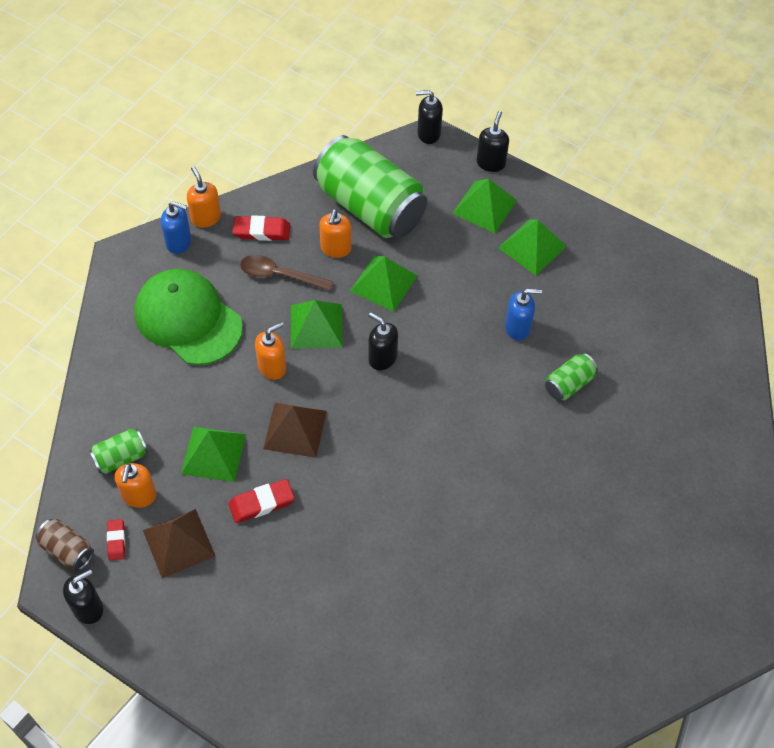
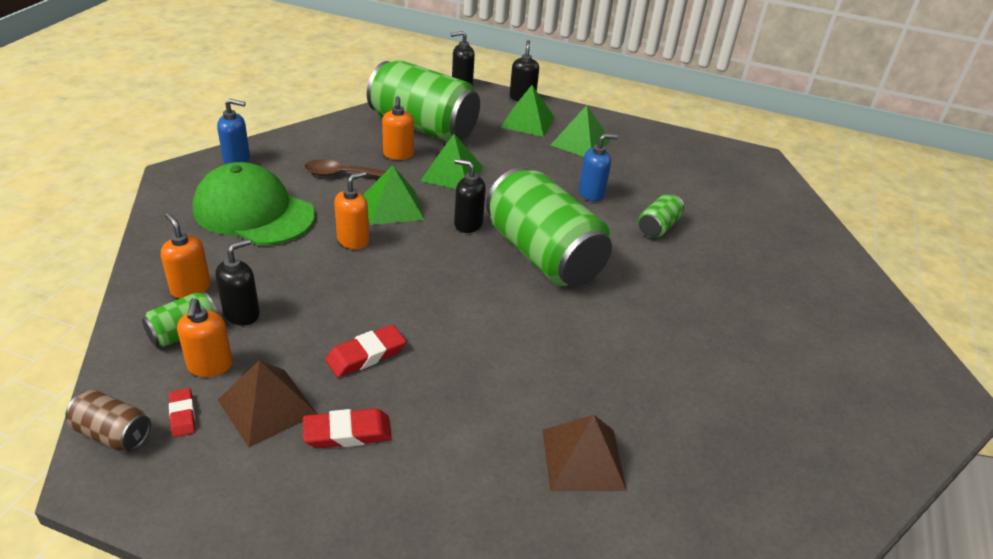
camera: 15 degrees left, 20 degrees down
black soap dispenser [63,570,103,624] -> black soap dispenser moved to [215,239,260,325]
green pyramid [181,426,246,482] -> none
orange soap dispenser [187,166,221,228] -> orange soap dispenser moved to [161,213,211,298]
red eraser [233,215,290,241] -> red eraser moved to [303,408,392,449]
brown pyramid [263,403,327,458] -> brown pyramid moved to [543,415,627,491]
none -> green can [486,167,612,286]

